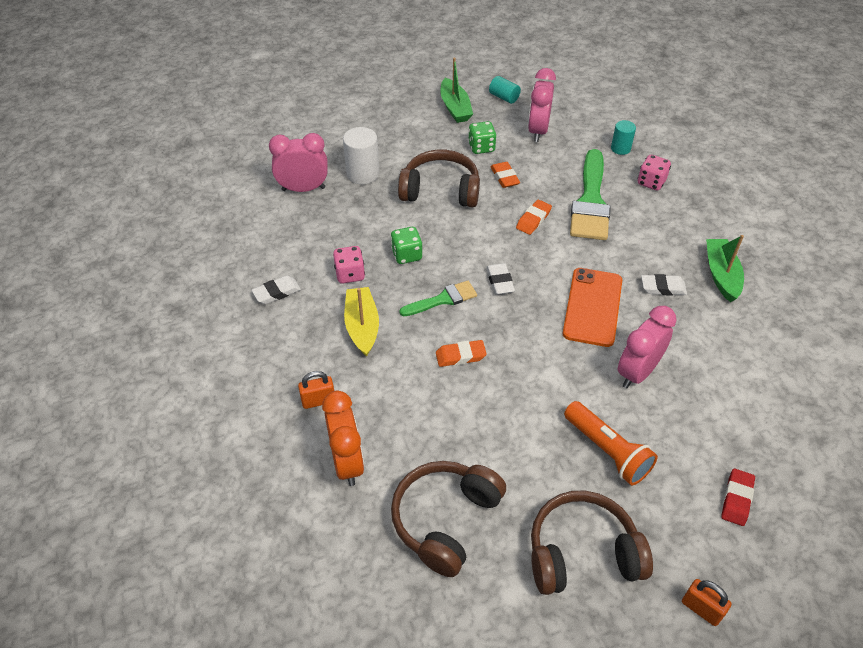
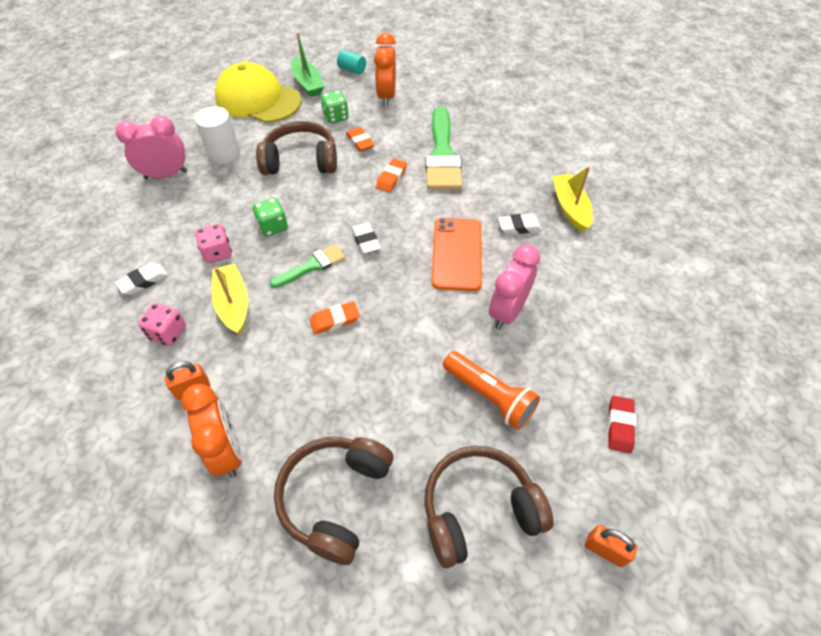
camera: 10 degrees left, 5 degrees up
pink clock [528,68,556,142] -> orange clock [374,33,396,106]
turquoise cylinder [611,120,636,155] -> none
pink dice [638,155,671,191] -> pink dice moved to [138,303,186,346]
green boat [706,235,744,302] -> yellow boat [552,166,593,232]
none -> yellow cap [215,62,302,123]

